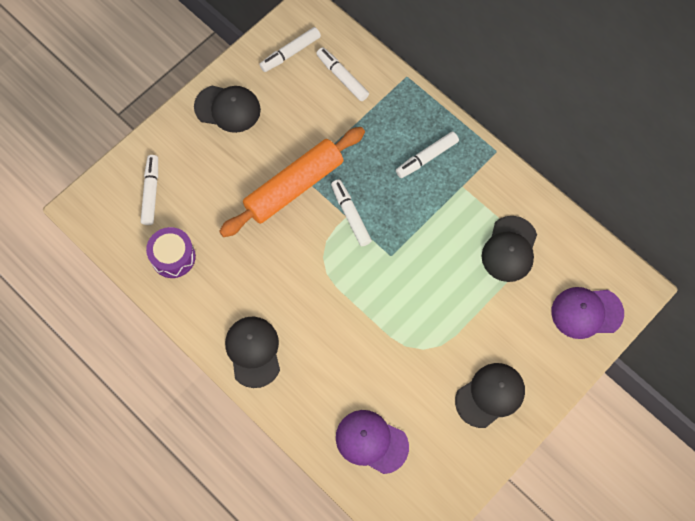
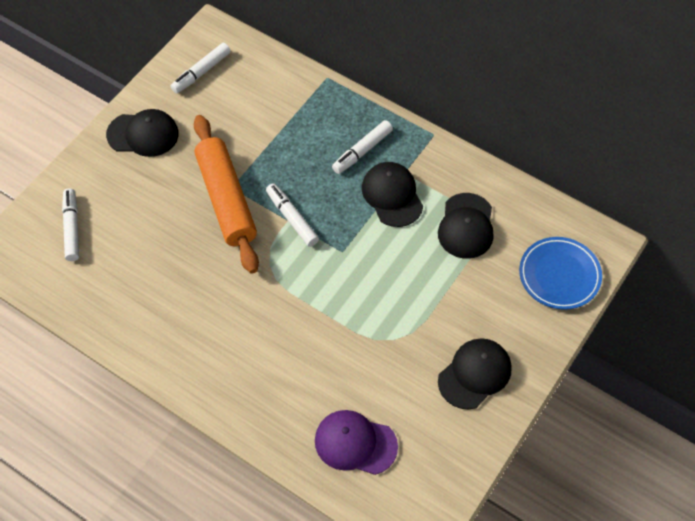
camera: 10 degrees left, 10 degrees down
purple drum [146,227,196,278] -> none
orange rolling pin [219,127,365,237] -> orange rolling pin turned 60 degrees counterclockwise [194,115,259,274]
black cap [225,316,280,388] -> black cap moved to [362,162,423,227]
white marker [316,47,369,101] -> none
purple cap [551,287,624,339] -> blue plate [519,237,602,310]

